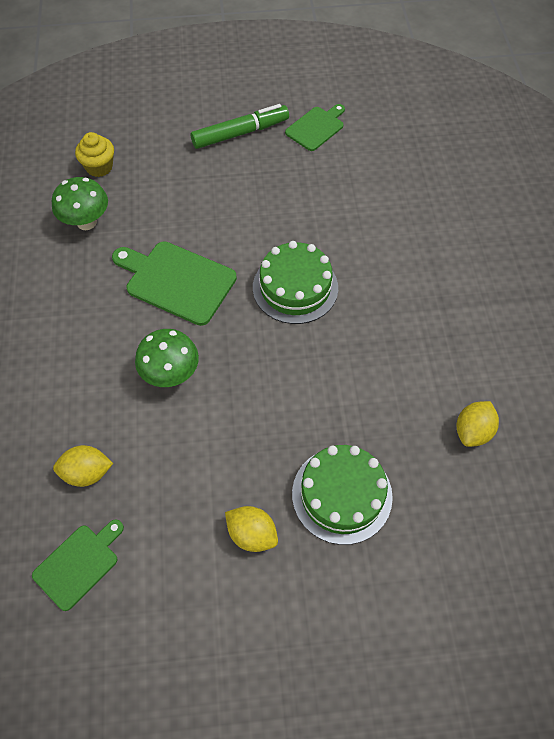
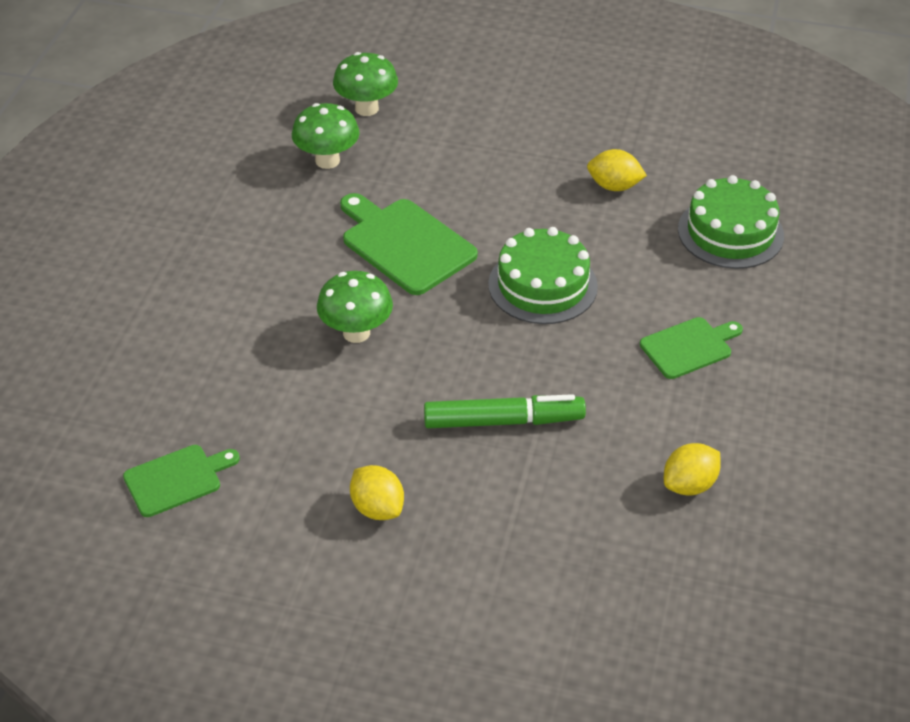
camera: 20 degrees right, 15 degrees down
yellow lemon [53,445,113,487] -> yellow lemon moved to [587,149,647,191]
yellow cupcake [75,132,114,177] -> green mushroom [333,52,398,116]
green marker [191,104,289,149] -> green marker moved to [424,394,586,428]
green cutting board [285,104,345,151] -> green cutting board moved to [640,317,743,379]
green cake [292,445,393,545] -> green cake moved to [678,175,784,269]

